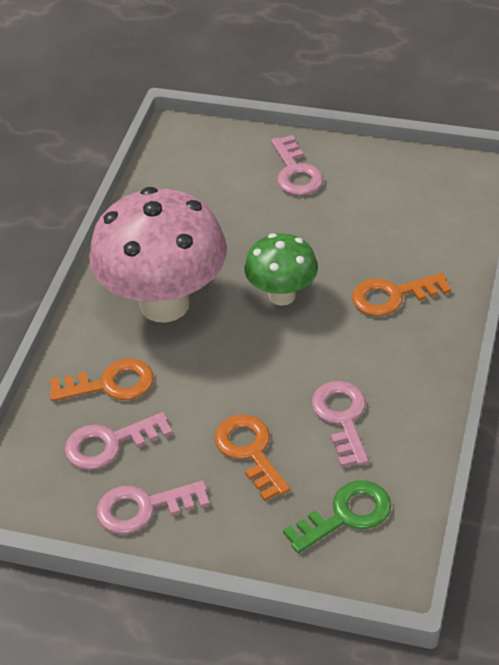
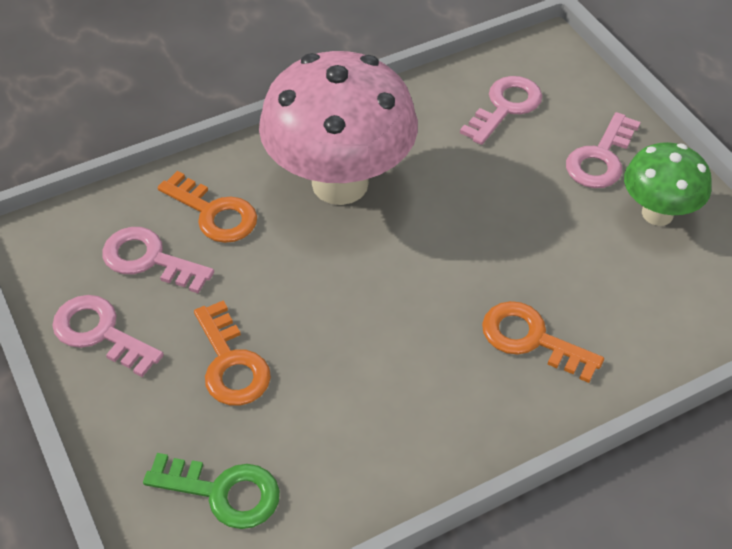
camera: 45 degrees right, 5 degrees up
orange key [214,415,290,501] -> orange key turned 135 degrees clockwise [194,300,271,406]
green mushroom [244,233,318,306] -> green mushroom moved to [624,142,712,226]
pink key [311,381,369,467] -> pink key moved to [460,76,542,145]

